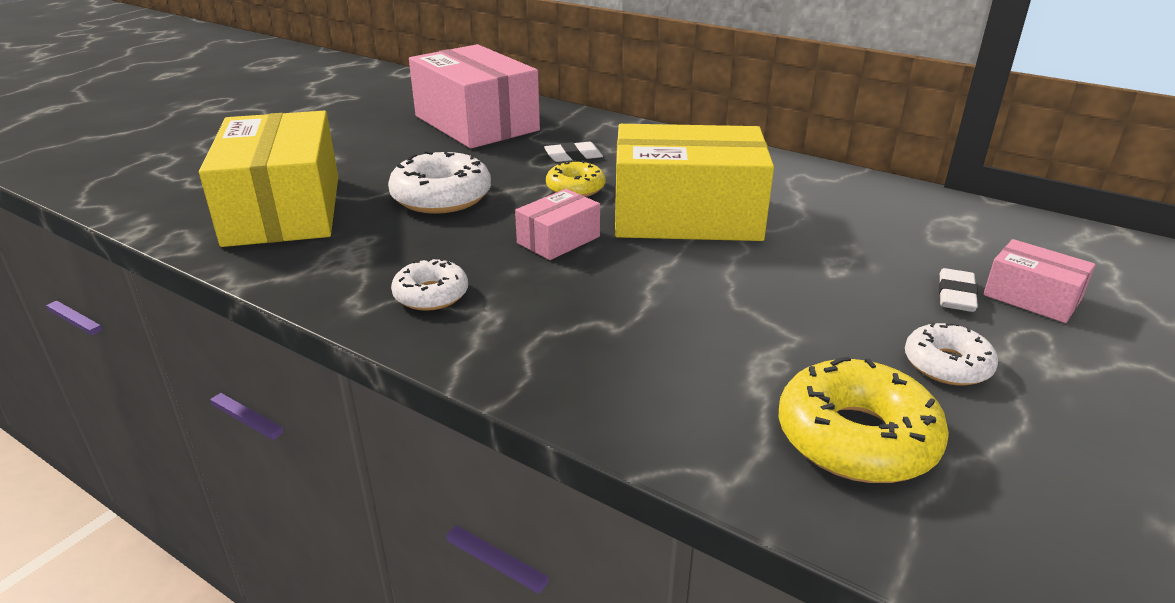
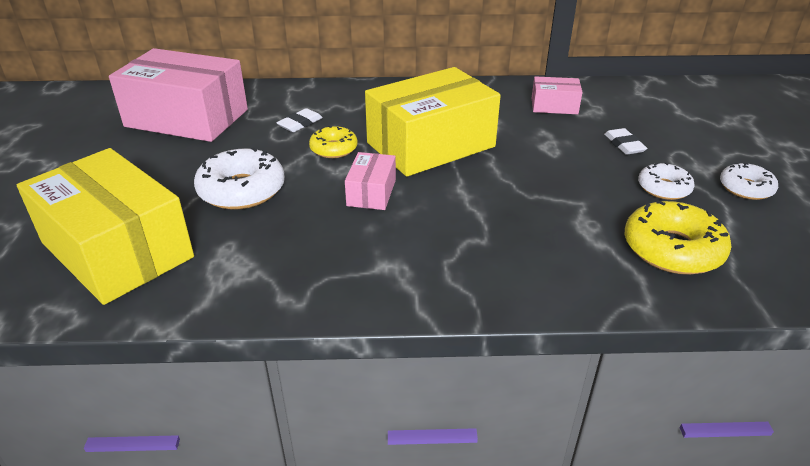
camera: 35 degrees left, 5 degrees up
white donut [391,258,468,311] -> white donut moved to [720,163,778,200]
pink box [983,239,1095,323] -> pink box moved to [532,76,583,114]

